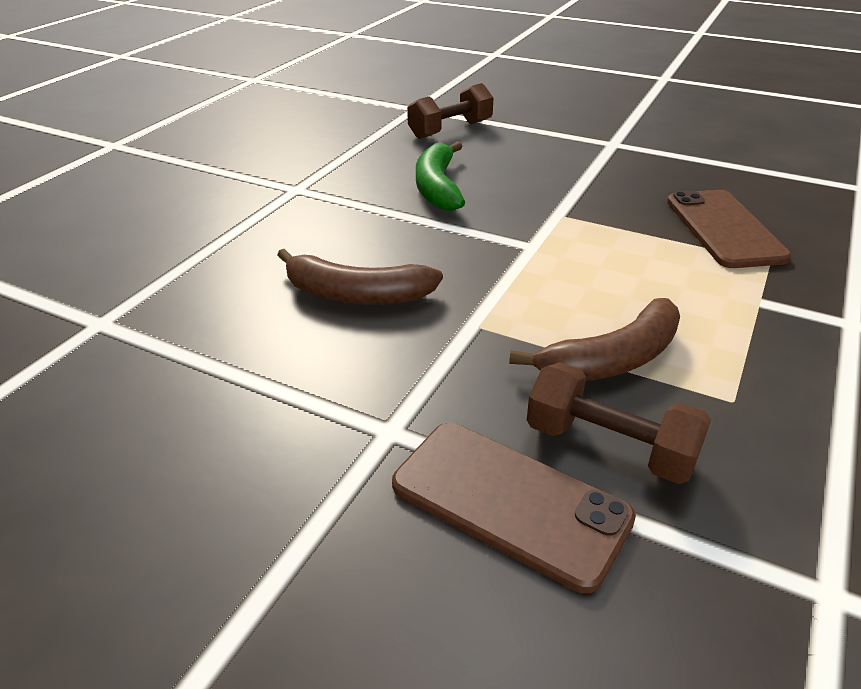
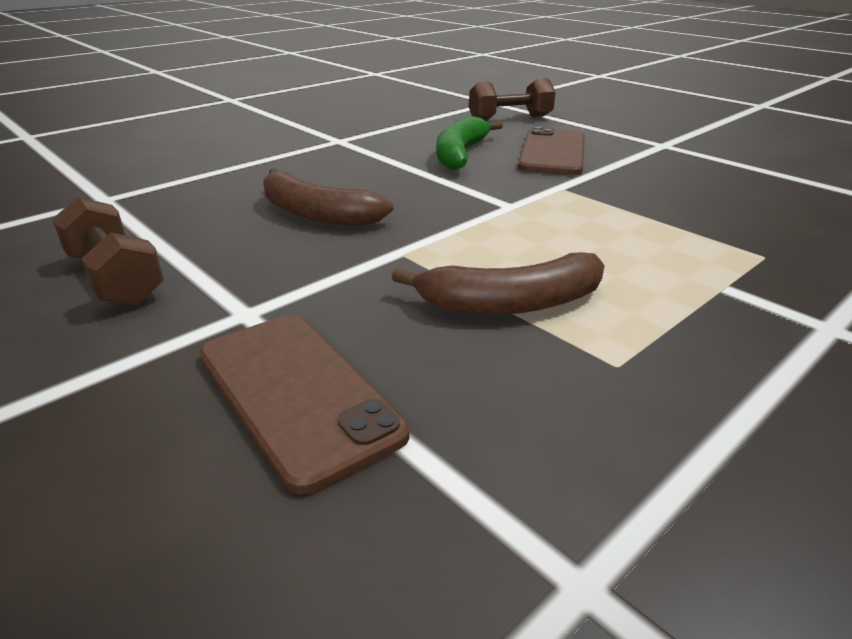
camera: 20 degrees right, 5 degrees down
brown dumbbell [527,362,711,484] -> brown dumbbell moved to [52,197,164,305]
brown phone [667,190,792,268] -> brown phone moved to [518,127,585,175]

